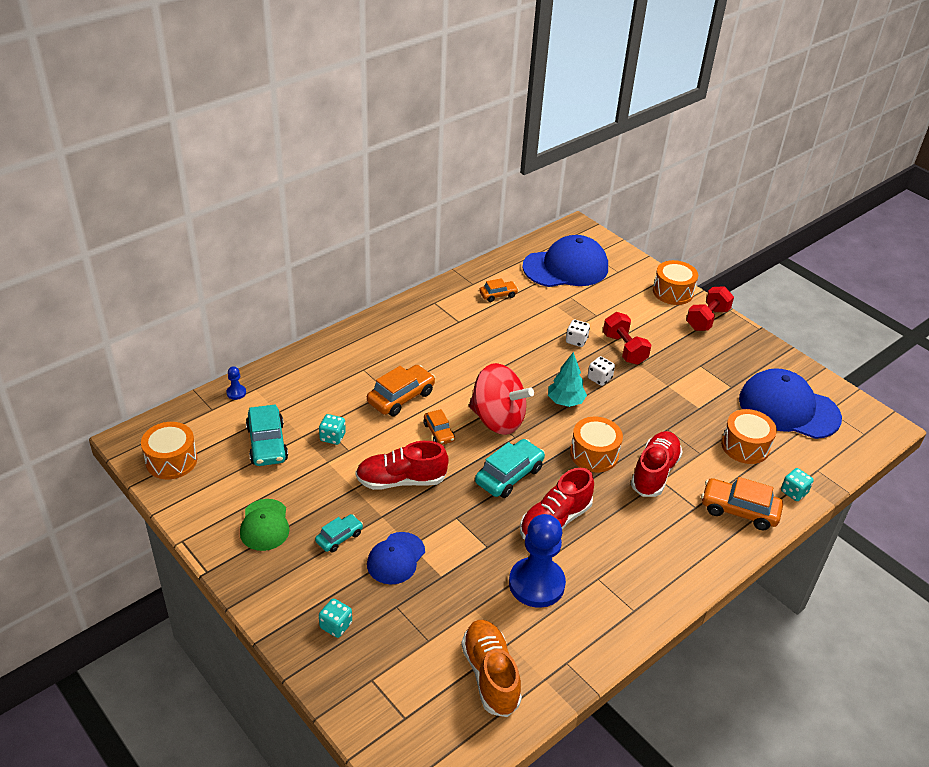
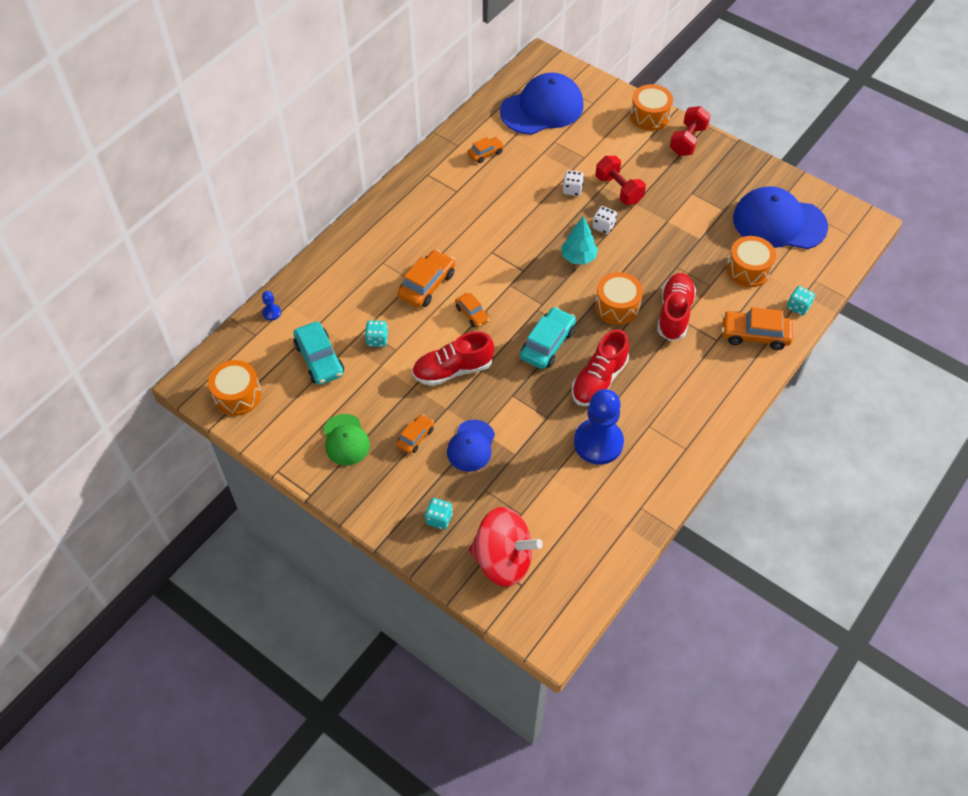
camera: 10 degrees left, 15 degrees up
turquoise car [315,514,363,553] -> orange car [396,414,434,454]
orange shoe [461,620,522,717] -> none
red spinning top [469,363,534,435] -> red spinning top moved to [469,507,543,587]

